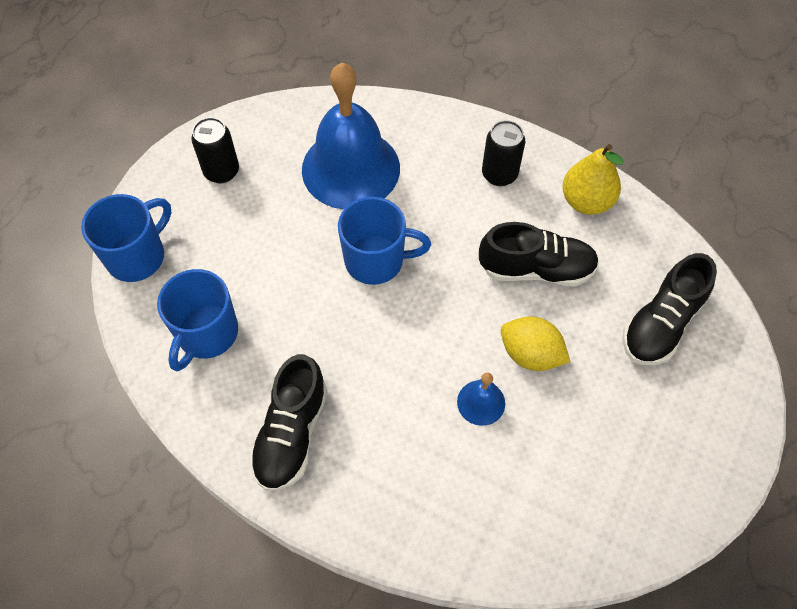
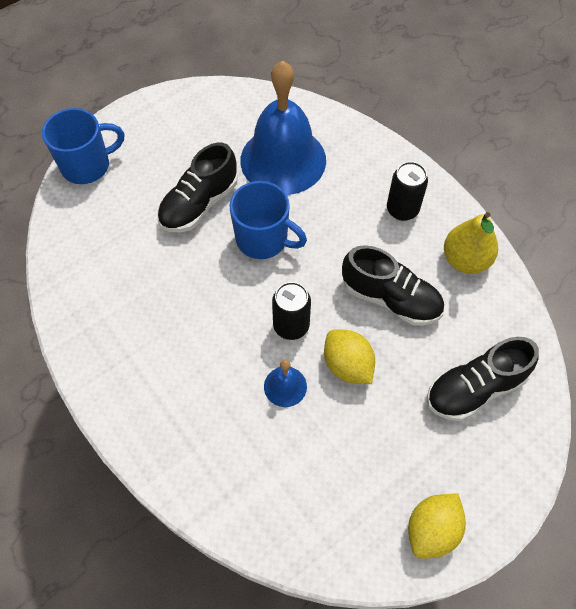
camera: 25 degrees right, 0 degrees up
blue mug [157,269,238,371] -> none
black can [191,117,239,183] -> black can moved to [272,282,311,340]
black shoe [249,354,327,491] -> black shoe moved to [157,143,238,232]
none -> yellow lemon [408,494,466,559]

